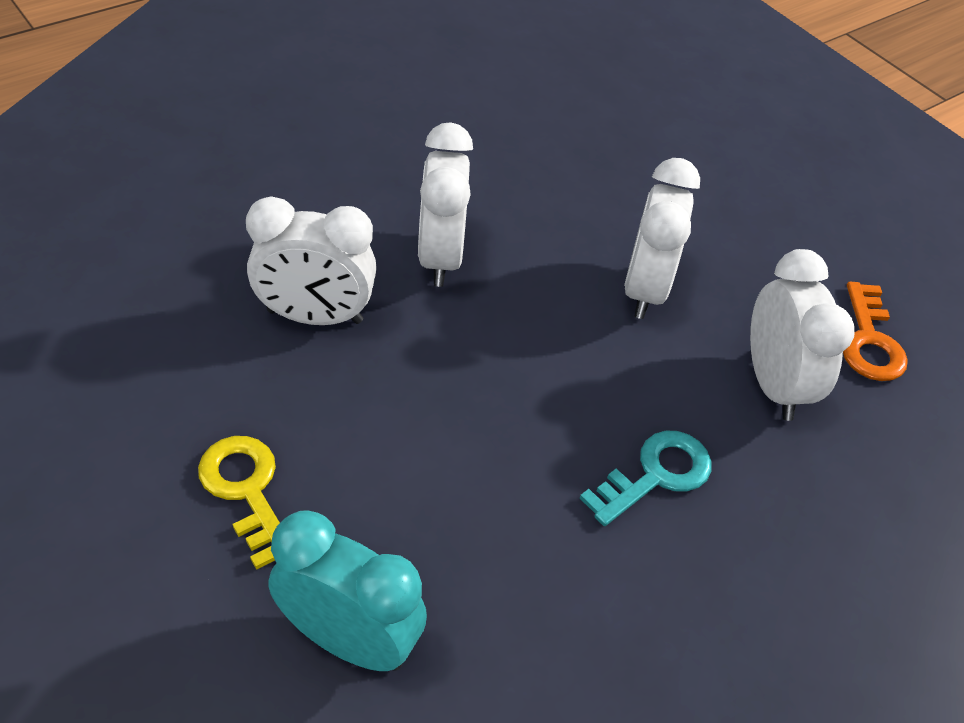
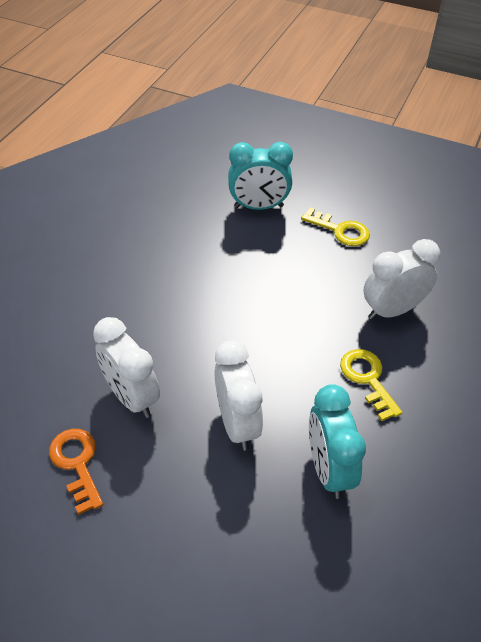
camera: 155 degrees right, 0 degrees up
white clock [418,122,473,287] -> yellow key [340,349,402,421]
turquoise key [580,431,711,526] -> none
none -> turquoise clock [309,384,366,499]

